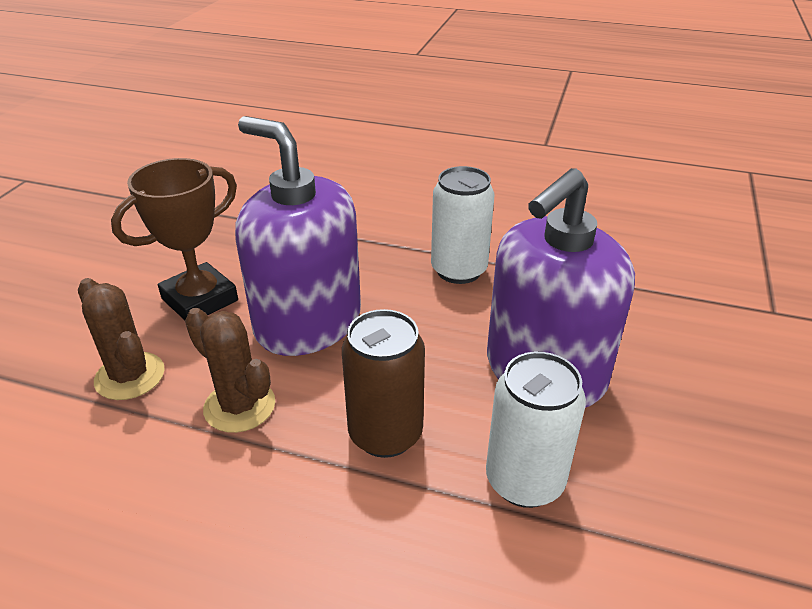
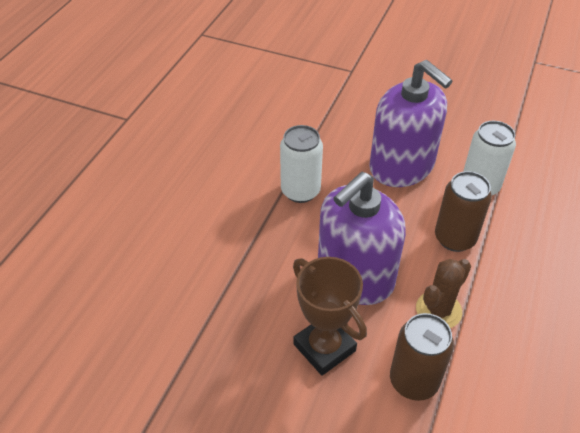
camera: 85 degrees left, 10 degrees up
brown cactus [78,278,165,400] -> brown can [390,313,454,401]

